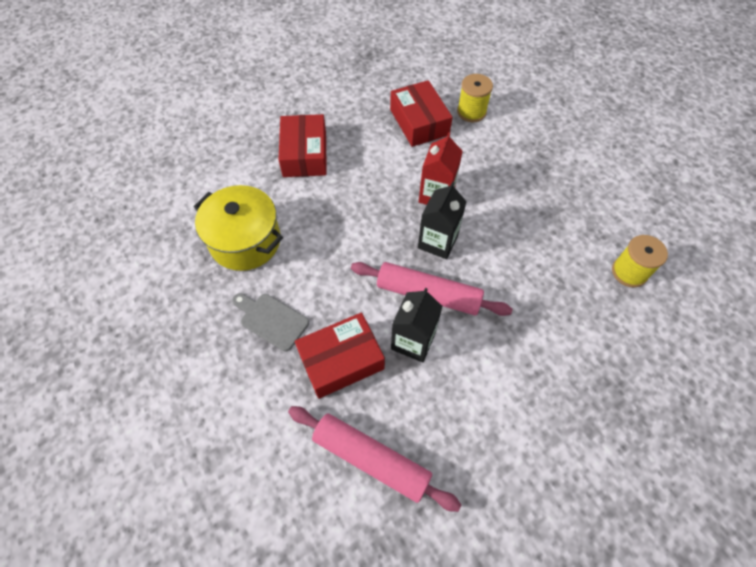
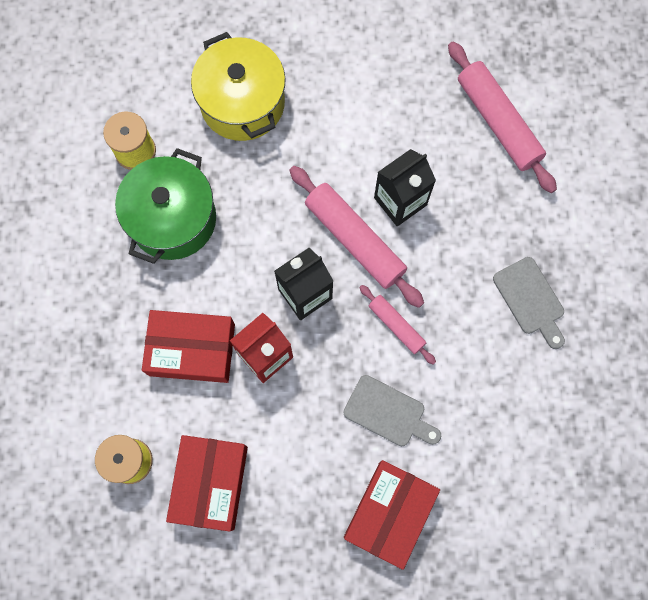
camera: 150 degrees left, 15 degrees up
yellow pot [193,185,283,271] -> yellow pot moved to [191,32,286,141]
red box [295,312,385,399] -> red box moved to [142,310,235,383]
none -> green pot [115,148,216,264]
none -> grey cutting board [344,375,441,446]
none -> pink rolling pin [359,285,436,365]

